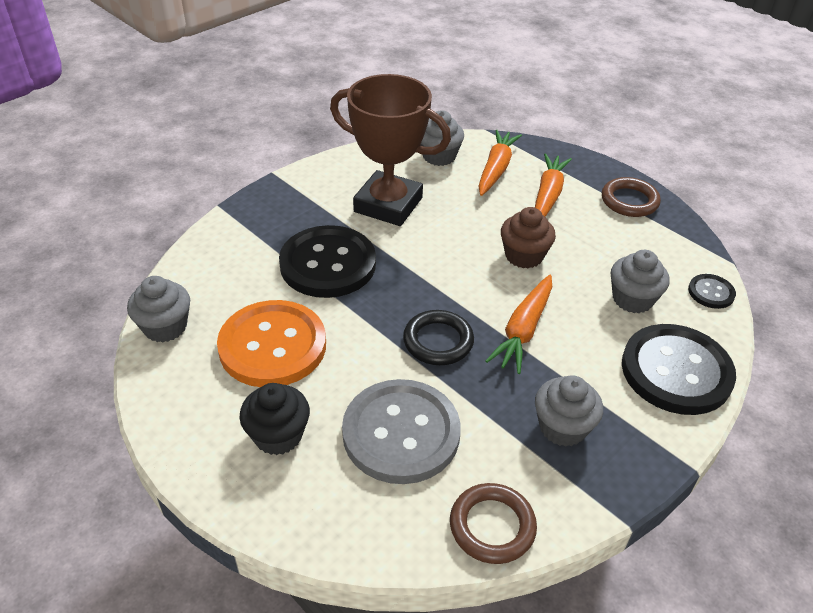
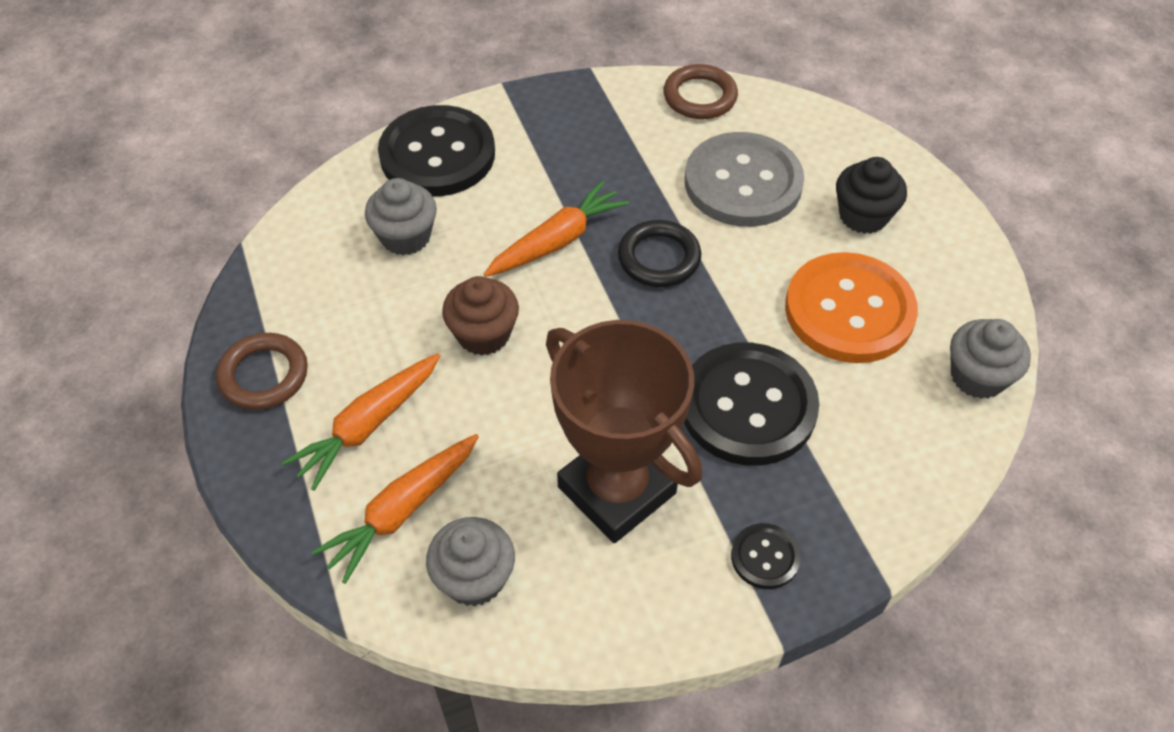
camera: 155 degrees left, 10 degrees up
grey cupcake [535,375,603,447] -> none
black button [688,274,736,309] -> black button moved to [731,523,801,589]

